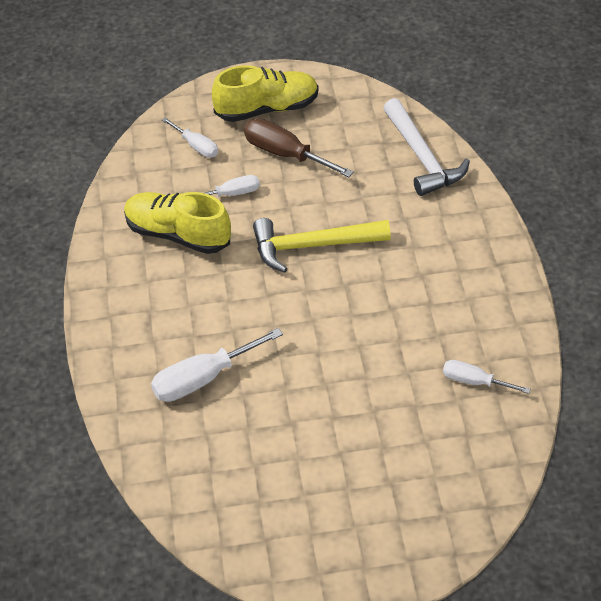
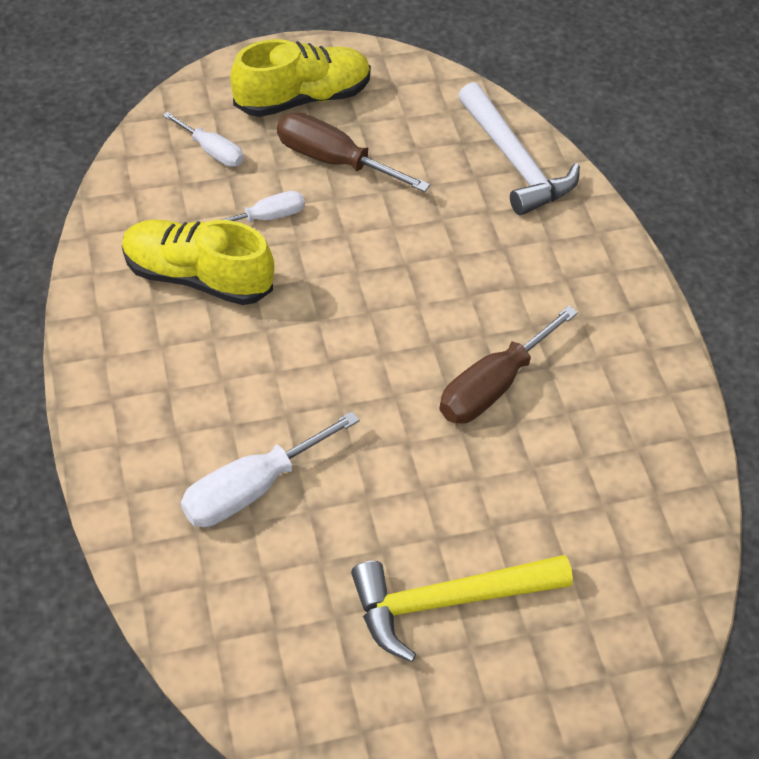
camera: 10 degrees left, 5 degrees up
yellow hammer [253,218,391,273] -> yellow hammer moved to [351,555,573,662]
white screwdriver [443,360,530,394] -> none
none -> brown screwdriver [439,305,578,424]

